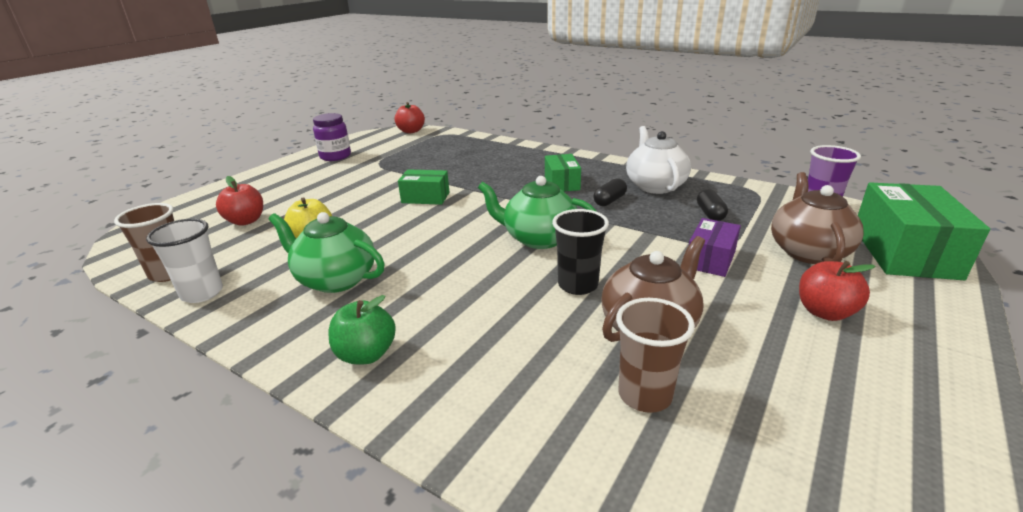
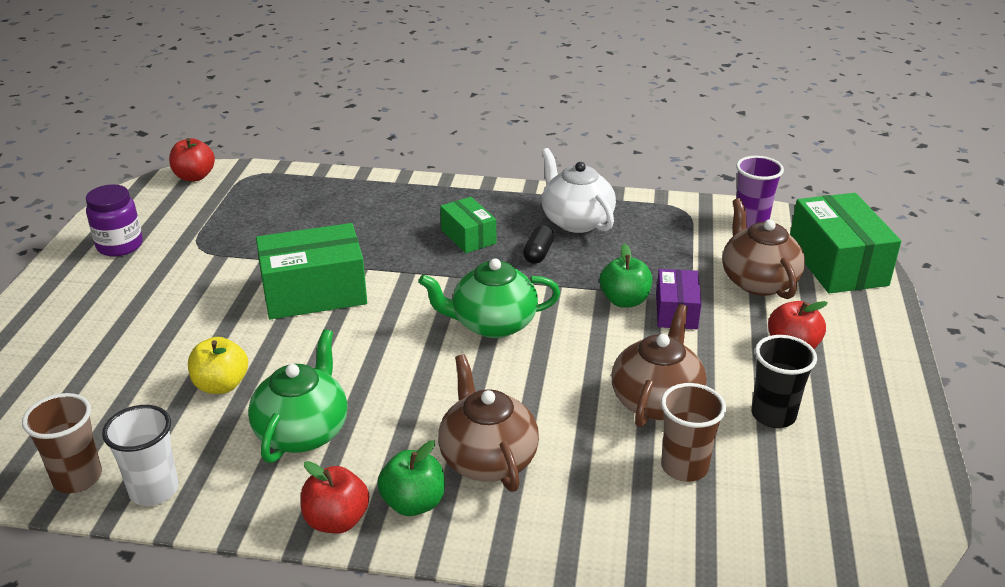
camera: 25 degrees left, 5 degrees up
red apple [216,176,263,226] -> red apple moved to [301,461,369,534]
green teapot [268,212,385,293] -> green teapot turned 105 degrees clockwise [248,329,348,463]
green box [398,169,449,205] -> green box [256,223,367,320], size x1.76
black cup [552,209,609,295] -> black cup moved to [751,335,817,428]
black capsule [697,189,728,221] -> none
none -> brown teapot [438,354,539,492]
none -> green apple [600,244,652,308]

